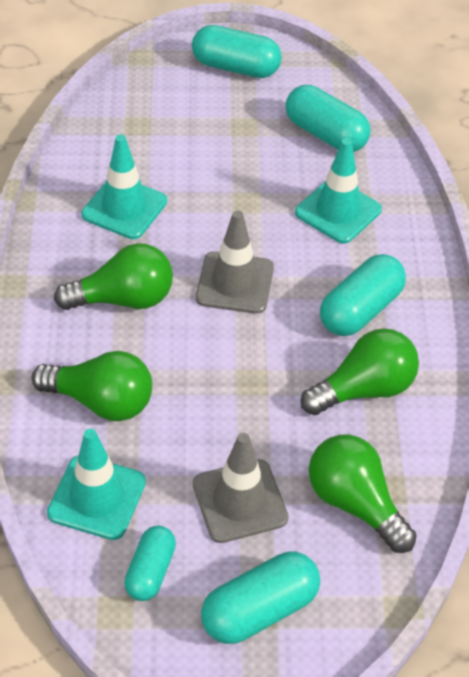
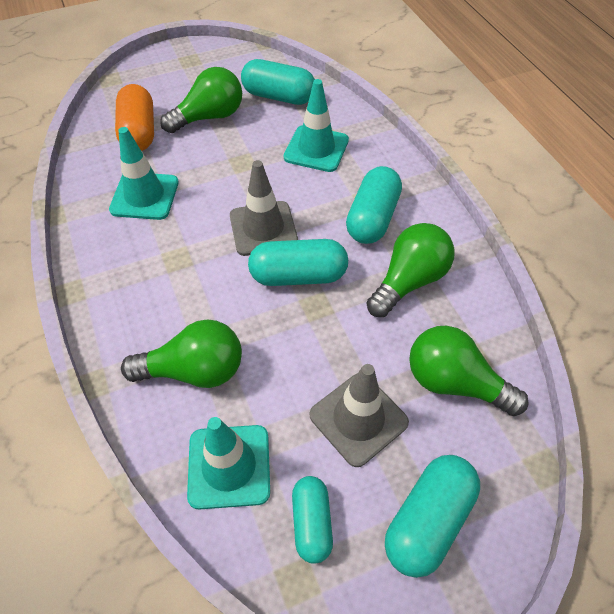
camera: 20 degrees left, 5 degrees up
green light bulb [54,243,173,310] -> green light bulb moved to [160,67,242,133]
turquoise capsule [192,25,282,78] -> turquoise capsule moved to [248,239,348,286]
none -> orange capsule [115,84,154,151]

